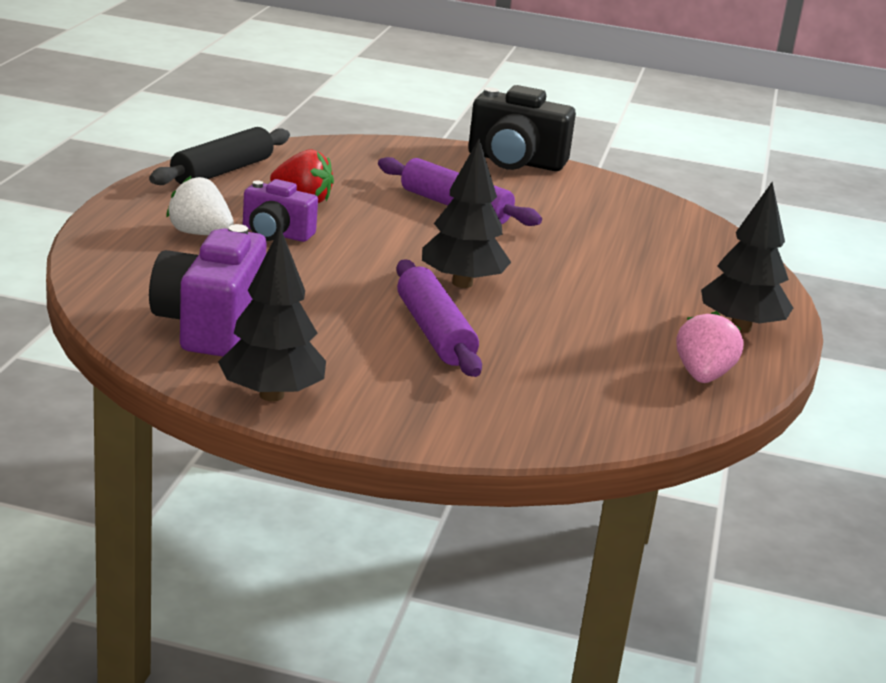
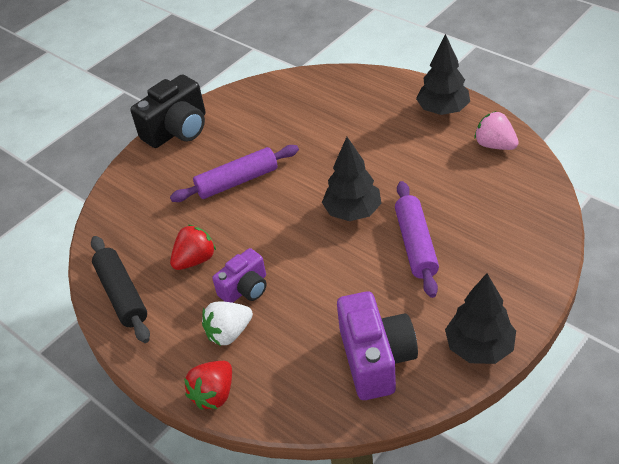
camera: 55 degrees left, 20 degrees up
purple camera [149,224,267,357] -> purple camera turned 135 degrees counterclockwise [337,291,418,400]
purple rolling pin [396,259,482,377] -> purple rolling pin turned 75 degrees clockwise [395,181,439,298]
none -> red strawberry [184,361,232,410]

